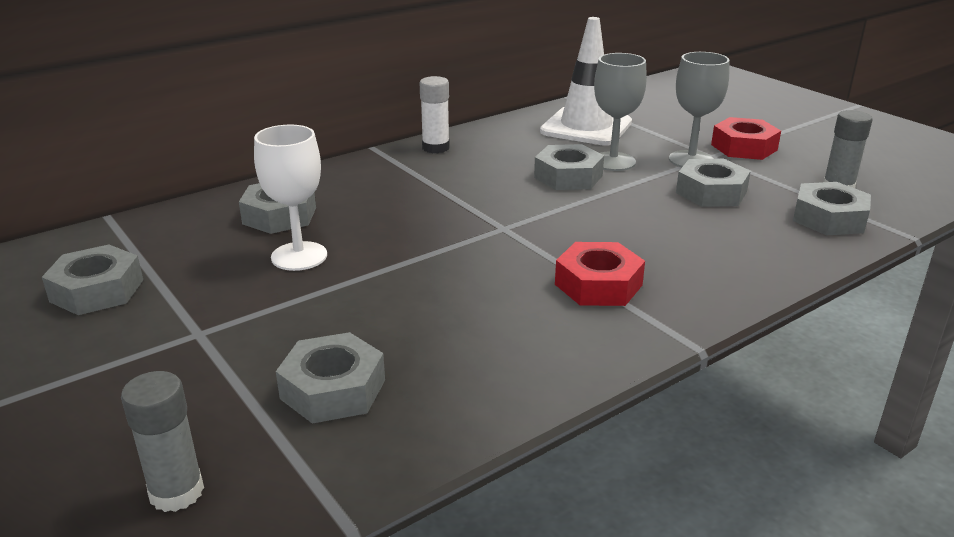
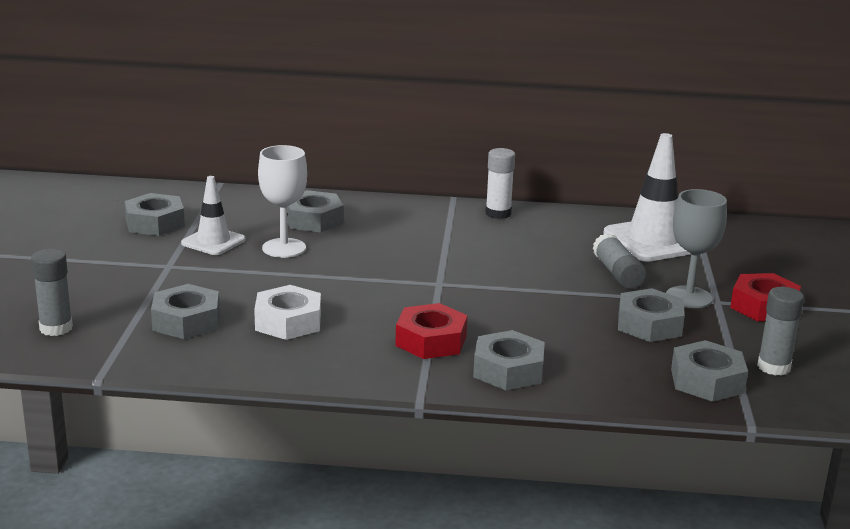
camera: 40 degrees right, 5 degrees down
grey nut [534,144,604,190] -> grey nut moved to [473,330,545,390]
grey goblet [594,53,647,171] -> grey glue stick [592,233,646,289]
none -> white traffic cone [181,176,246,255]
none -> white nut [254,285,321,340]

